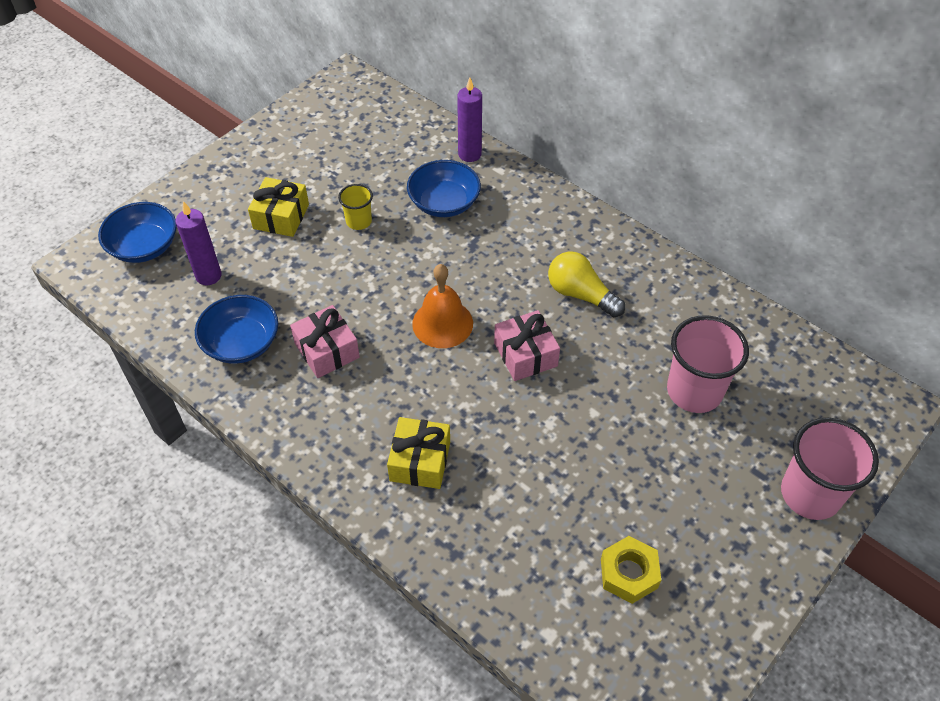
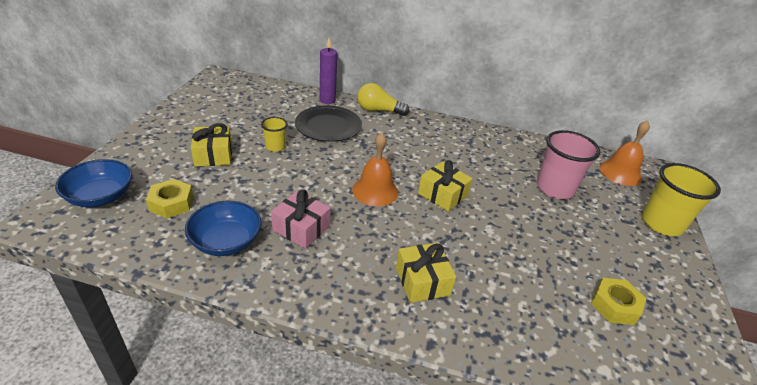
camera: 30 degrees left, 15 degrees down
purple candle [175,201,222,285] -> yellow nut [146,179,193,218]
blue bowl [407,160,481,217] -> black plate [295,106,362,142]
pink gift [494,310,560,381] -> yellow gift [418,160,473,212]
yellow light bulb [548,252,625,317] -> yellow light bulb moved to [357,83,410,116]
pink cup [781,418,879,520] -> yellow cup [642,163,721,236]
none -> orange bell [599,120,650,186]

